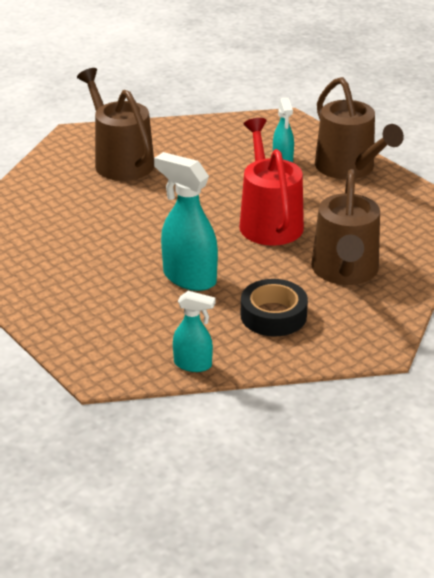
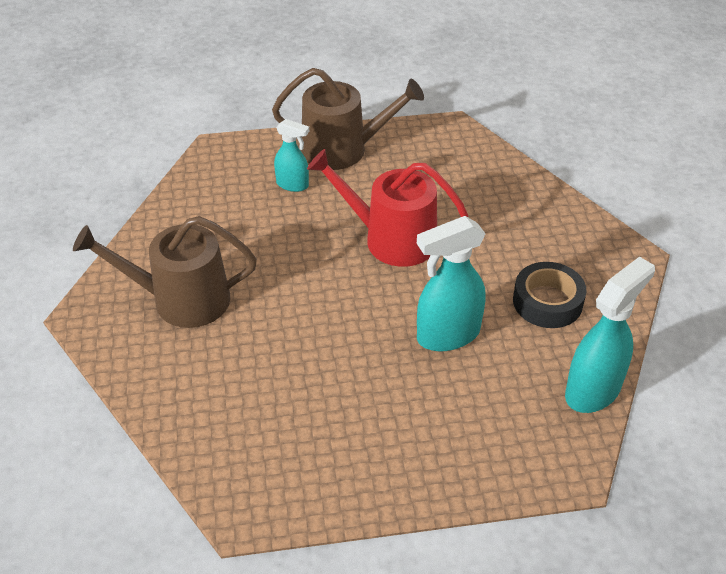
camera: 60 degrees left, 10 degrees up
turquoise spray bottle [173,291,216,372] -> turquoise spray bottle [565,256,655,413], size x1.70
brown watering can [311,169,380,285] -> none

